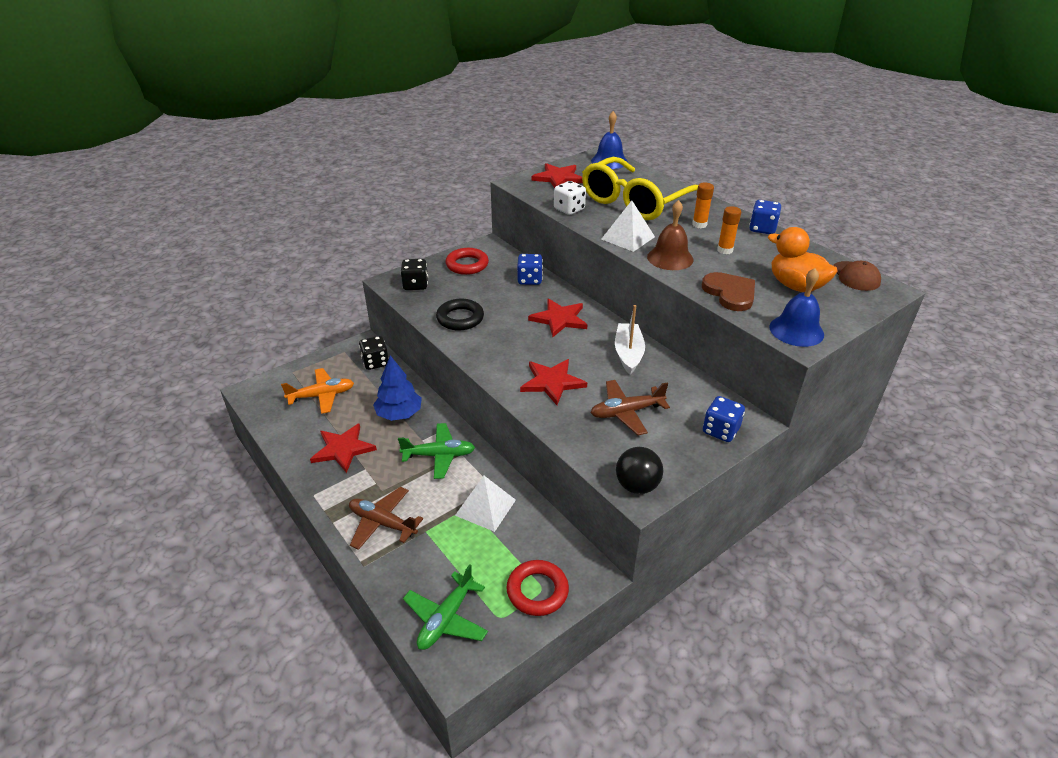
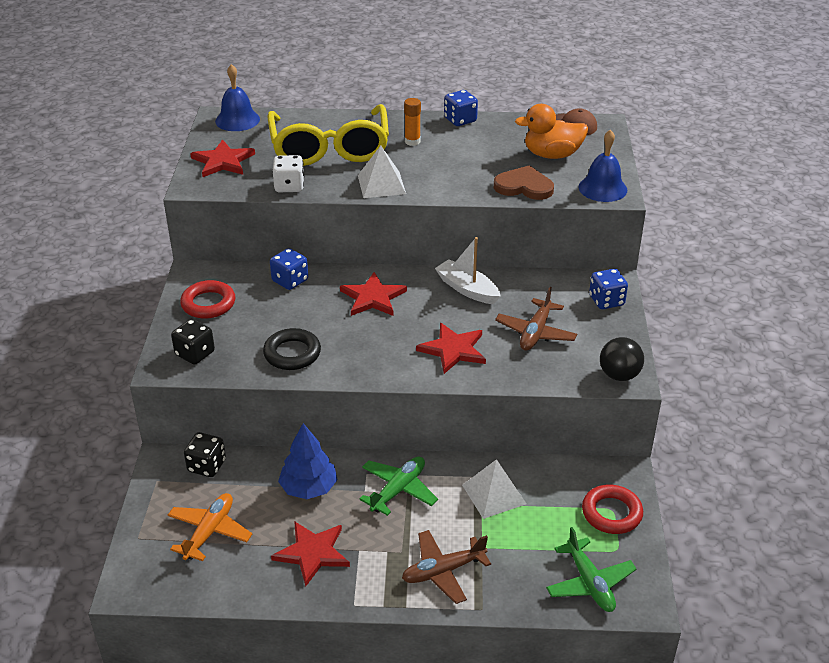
camera: 50 degrees left, 0 degrees up
brown bell [647,200,693,270] -> none
orange glue stick [717,206,741,254] -> none

